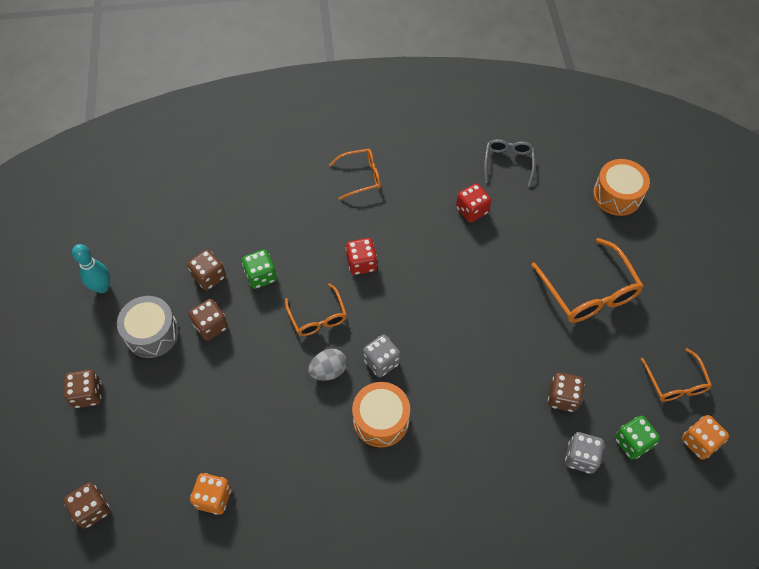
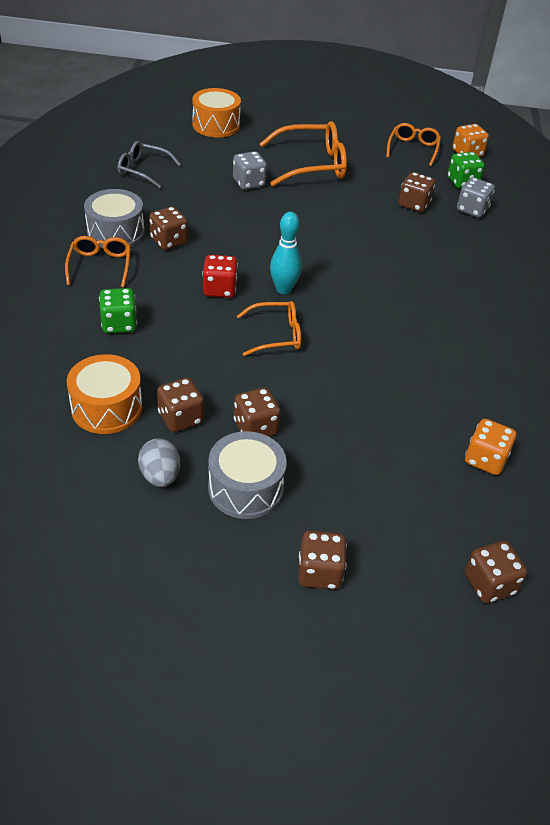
camera: 80 degrees left, 15 degrees down
turquoise bowling pin [72,244,110,293] -> turquoise bowling pin moved to [270,212,302,294]
green dice [242,249,277,289] -> green dice moved to [99,288,137,333]
grey egg [308,349,347,381] -> grey egg moved to [138,438,180,487]
orange drum [352,382,410,447] -> orange drum moved to [67,354,142,434]
grey dice [363,335,401,377] -> grey dice moved to [233,151,267,190]
red dice [456,183,491,223] -> none
orange glasses [641,348,712,402] -> orange glasses turned 75 degrees counterclockwise [386,123,441,167]
none -> grey drum [84,189,145,248]
none -> brown dice [149,206,188,250]

